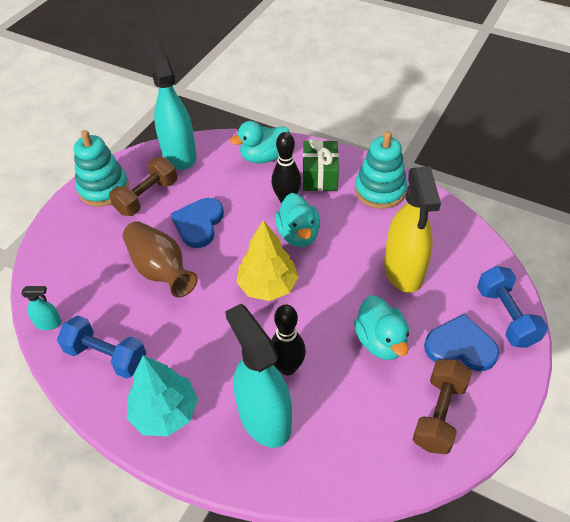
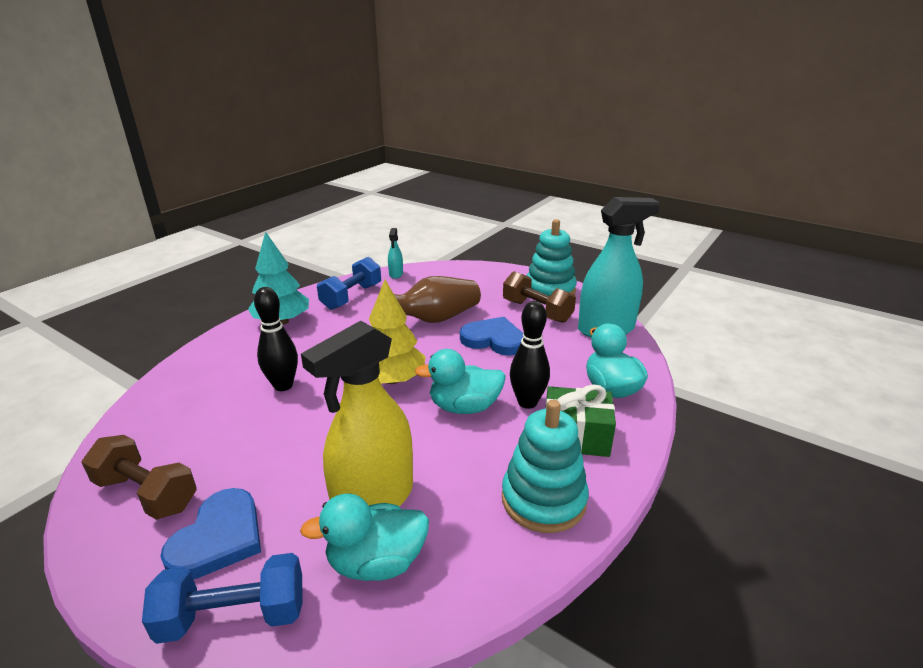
camera: 95 degrees right, 20 degrees down
turquoise spray bottle [225,304,292,448] -> none
turquoise duck [354,295,409,360] -> turquoise duck moved to [300,493,429,581]
yellow spray bottle [384,166,441,293] -> yellow spray bottle turned 45 degrees counterclockwise [301,321,413,506]

